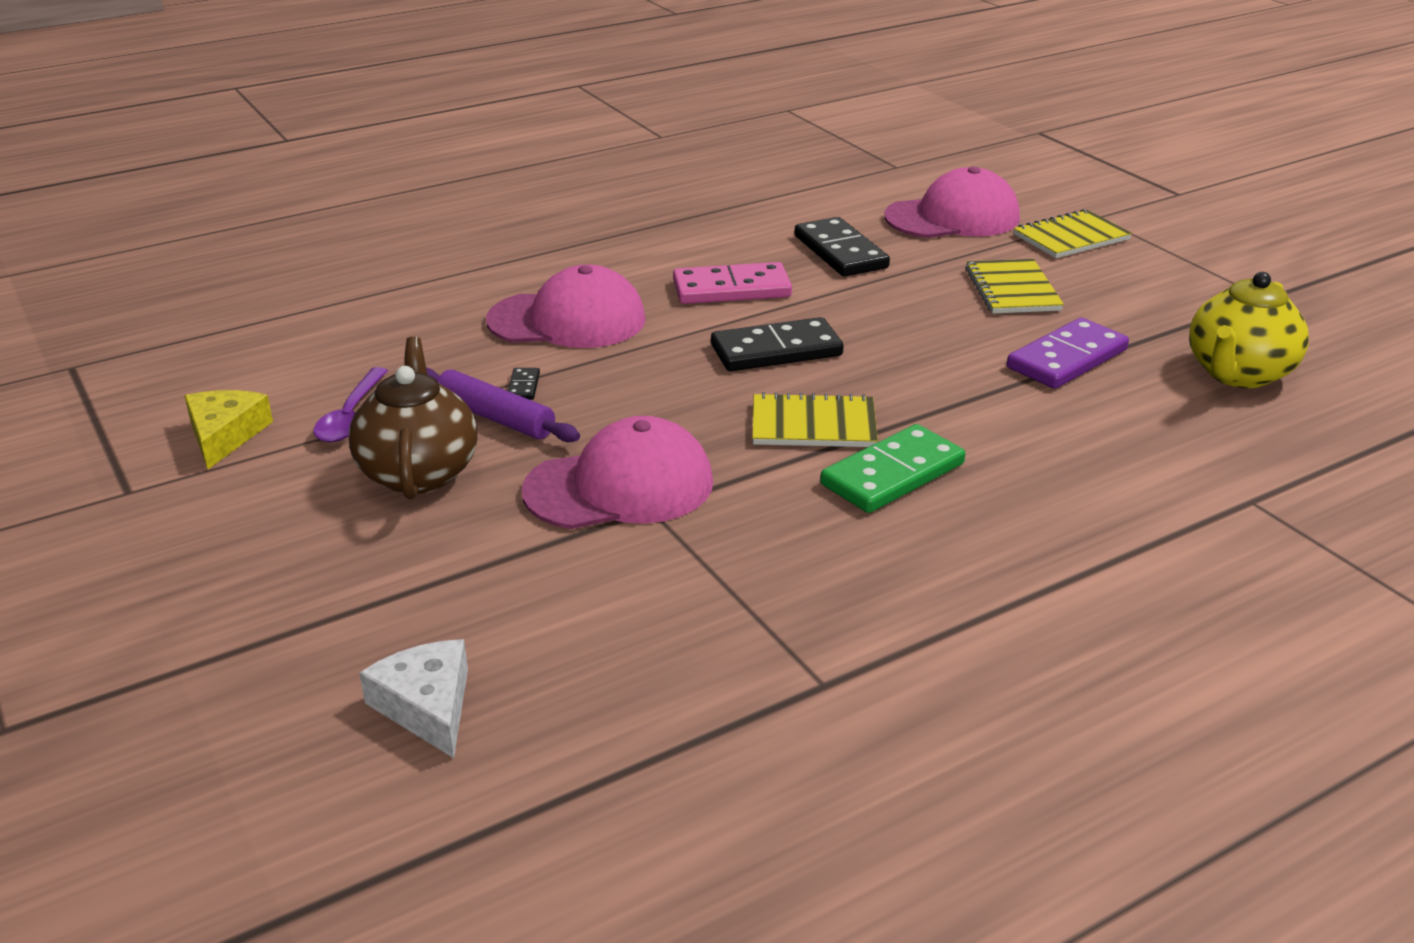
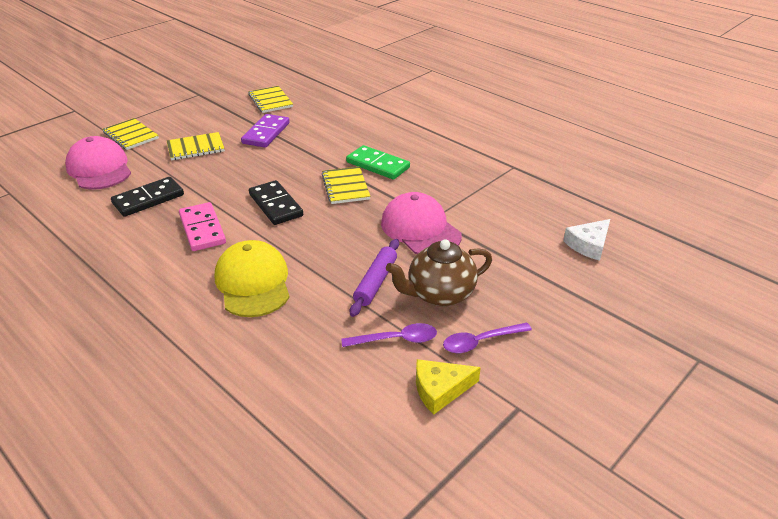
camera: 105 degrees left, 5 degrees up
pink cap [486,264,646,348] -> yellow cap [215,240,290,317]
black domino [508,368,540,400] -> none
purple domino [1007,318,1129,389] -> purple domino turned 75 degrees clockwise [241,114,290,148]
yellow teapot [1189,272,1309,388] -> yellow notebook [248,86,293,113]
none -> purple spoon [443,323,532,353]

